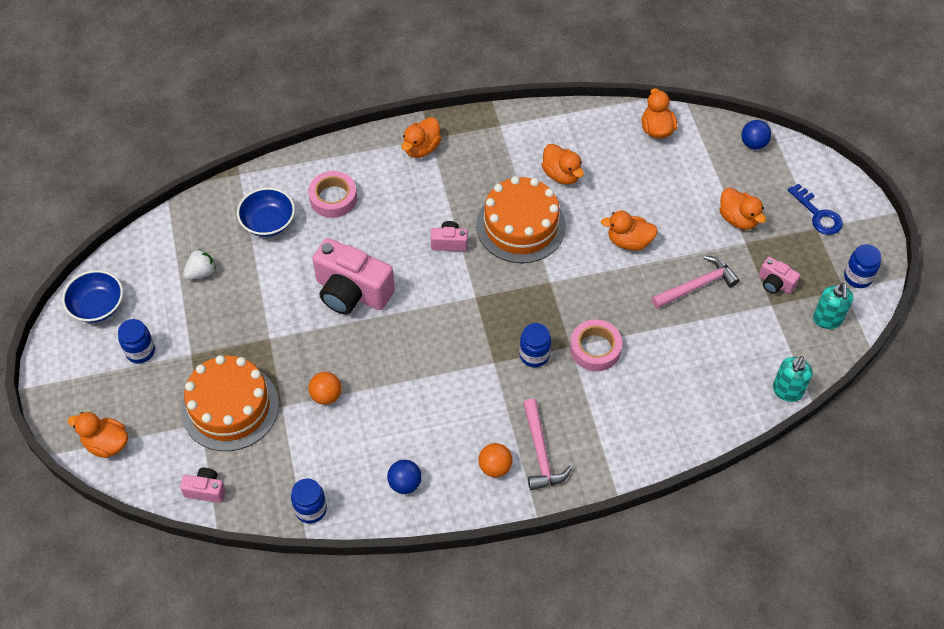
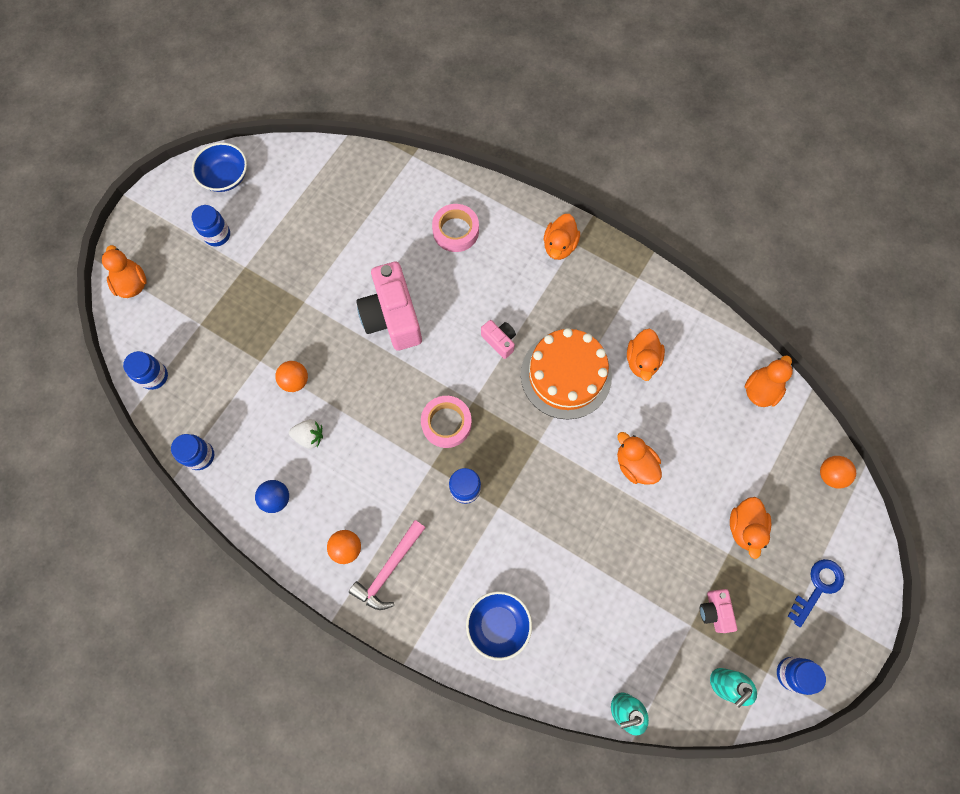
camera: 45 degrees right, 15 degrees up
pink camera [180,468,226,503] -> blue jar [123,351,168,390]
orange cake [181,355,279,451] -> none
white strawberry [183,249,216,280] -> white strawberry moved to [289,419,323,449]
blue bowl [237,187,295,237] -> blue bowl moved to [466,591,532,661]
orange duck [402,117,442,158] -> orange duck turned 60 degrees counterclockwise [544,214,580,260]
pink tape [570,320,622,371] -> pink tape moved to [421,396,472,448]
pink hammer [651,256,740,309] -> none
blue ball [741,120,771,149] -> orange ball [820,456,856,489]
blue key [788,183,843,235] -> blue key turned 150 degrees counterclockwise [788,559,844,627]

